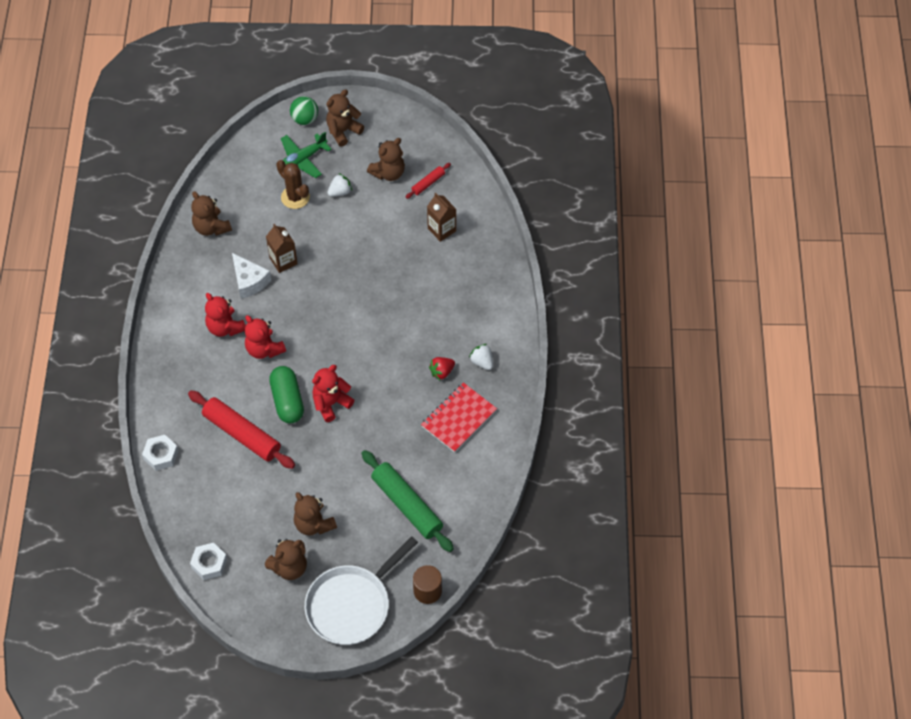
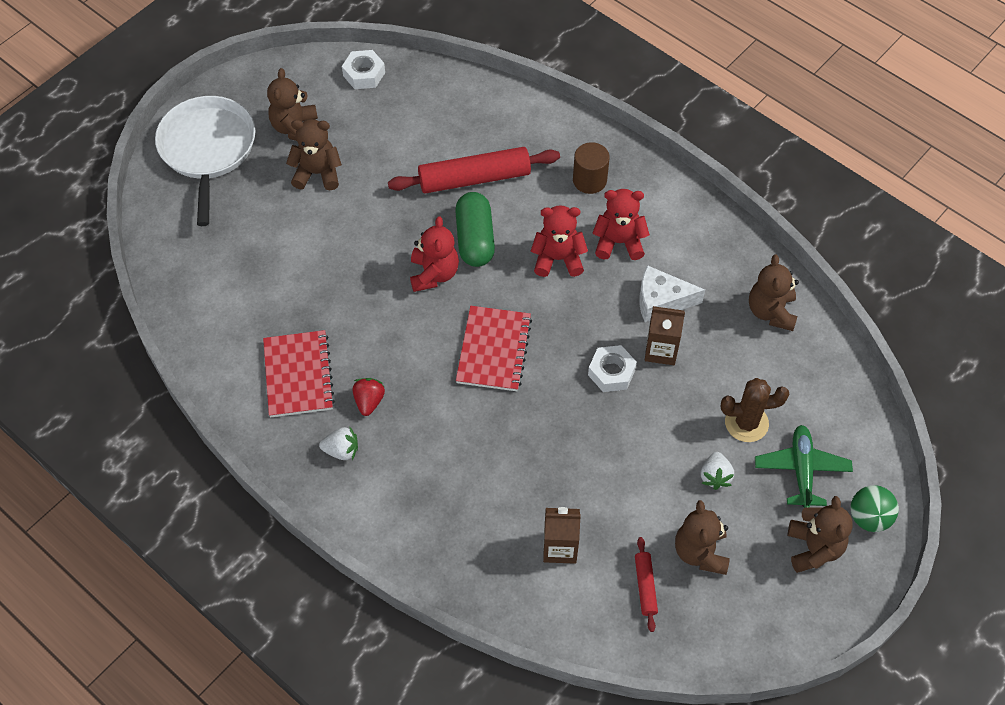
camera: 130 degrees right, 0 degrees up
white nut [142,435,178,471] -> white nut moved to [588,345,637,392]
brown teddy bear [191,191,232,236] -> brown teddy bear turned 90 degrees counterclockwise [749,255,799,331]
green capsule [269,366,304,423] -> green capsule turned 60 degrees clockwise [455,192,495,267]
green rolling pin [361,450,454,552] -> none
brown cylinder [413,565,442,604] -> brown cylinder moved to [573,142,610,194]
none -> red notebook [456,306,532,391]

